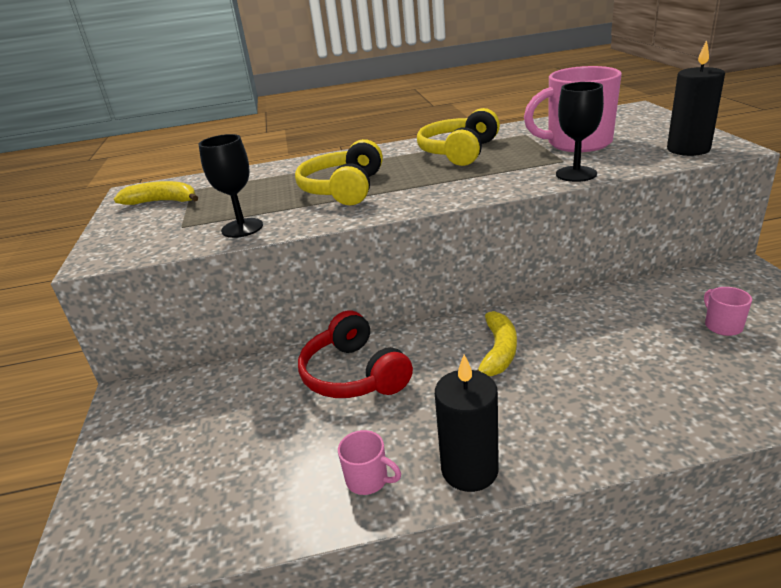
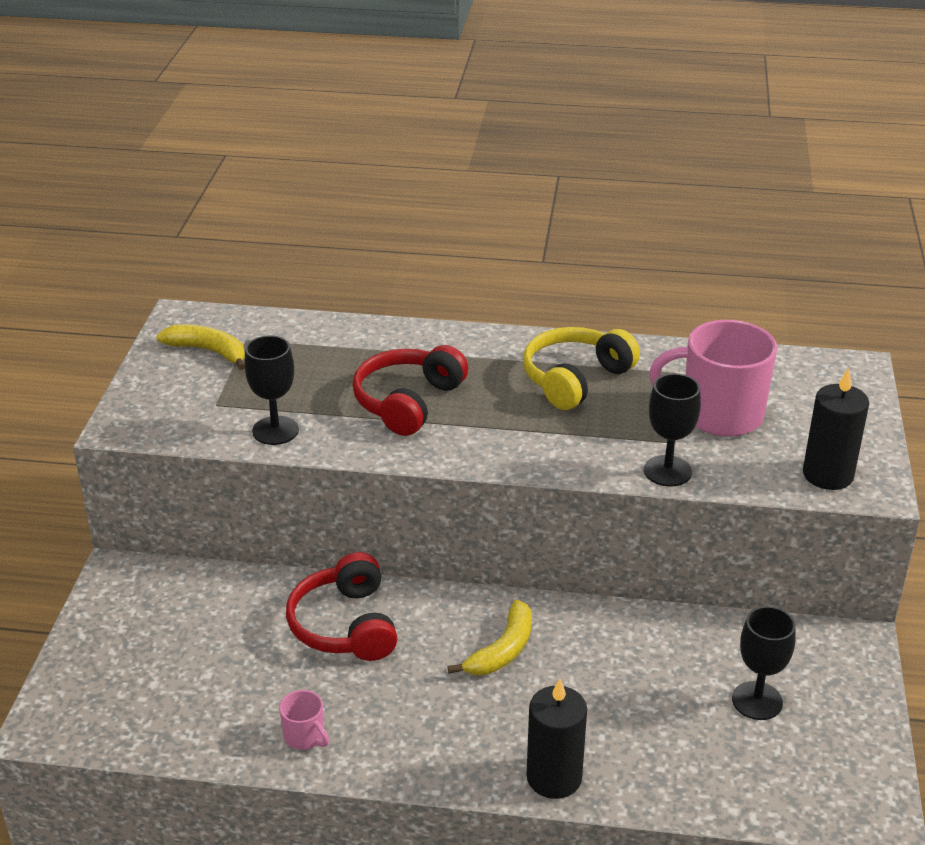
camera: 15 degrees right, 5 degrees up
yellow headphones [295,139,383,205] -> red headphones [352,345,468,436]
black candle [435,354,499,492] -> black candle moved to [527,678,587,799]
pink mug [704,287,752,336] -> black goblet [732,606,796,720]

